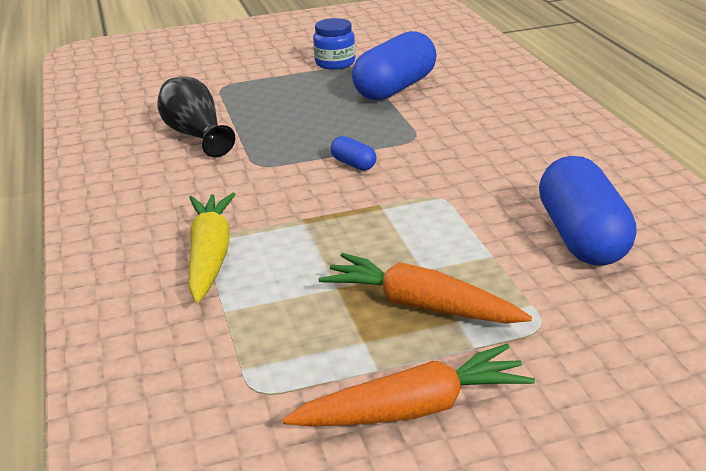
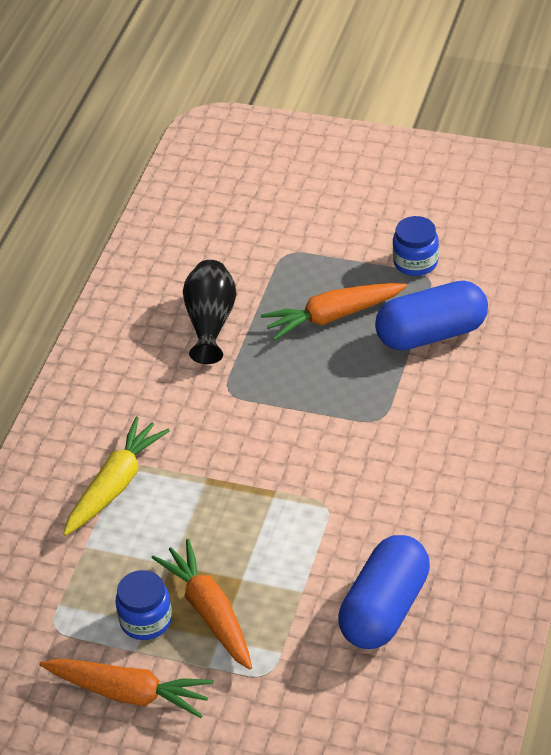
camera: 35 degrees right, 15 degrees up
blue capsule [330,136,376,171] -> none
none -> blue jar [116,570,172,640]
none -> orange carrot [261,283,407,341]

